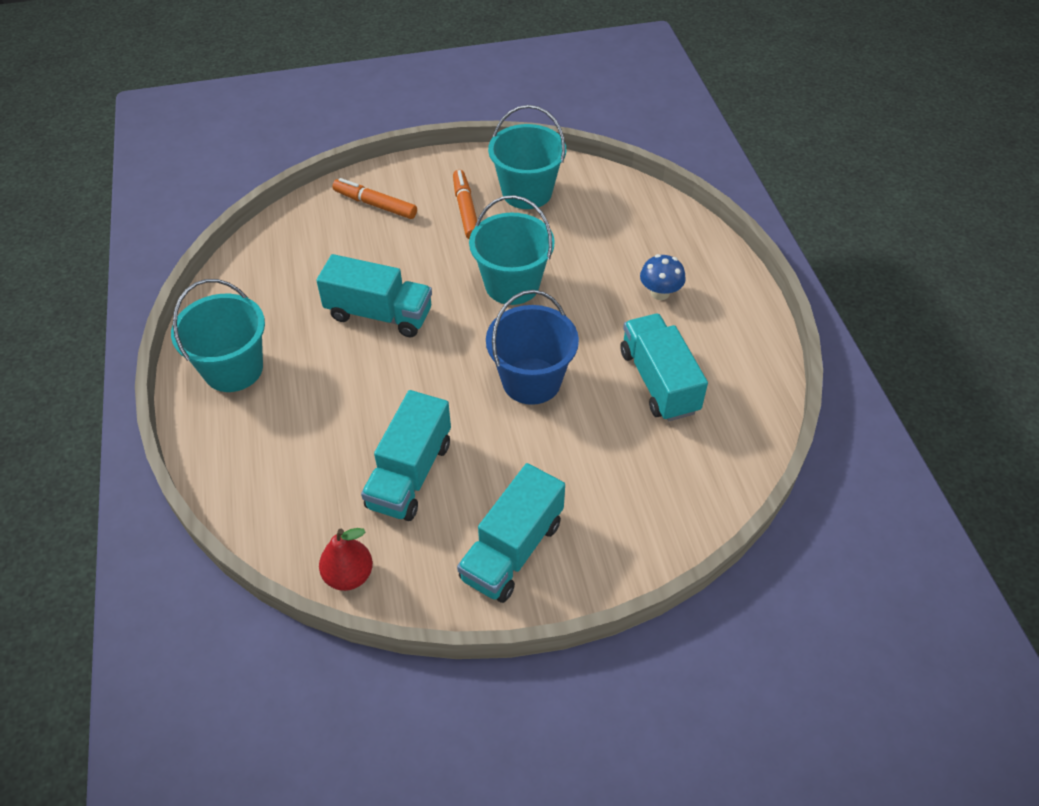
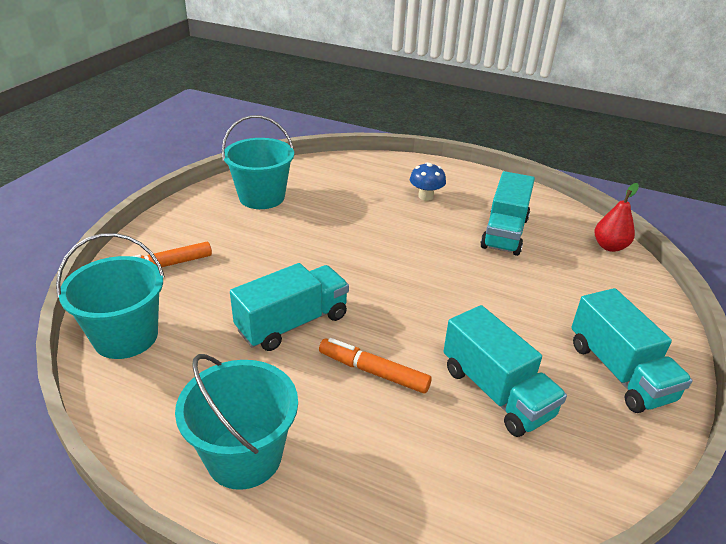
camera: 55 degrees left, 15 degrees down
red pear [319,528,373,591] -> red pear moved to [595,183,639,252]
orange marker [453,170,477,239] -> orange marker moved to [319,338,432,394]
turquoise bucket [469,195,555,305] -> turquoise bucket moved to [56,233,165,359]
blue bucket [486,290,579,405] -> none
turquoise truck [621,314,708,421] -> turquoise truck turned 90 degrees counterclockwise [480,171,535,256]

